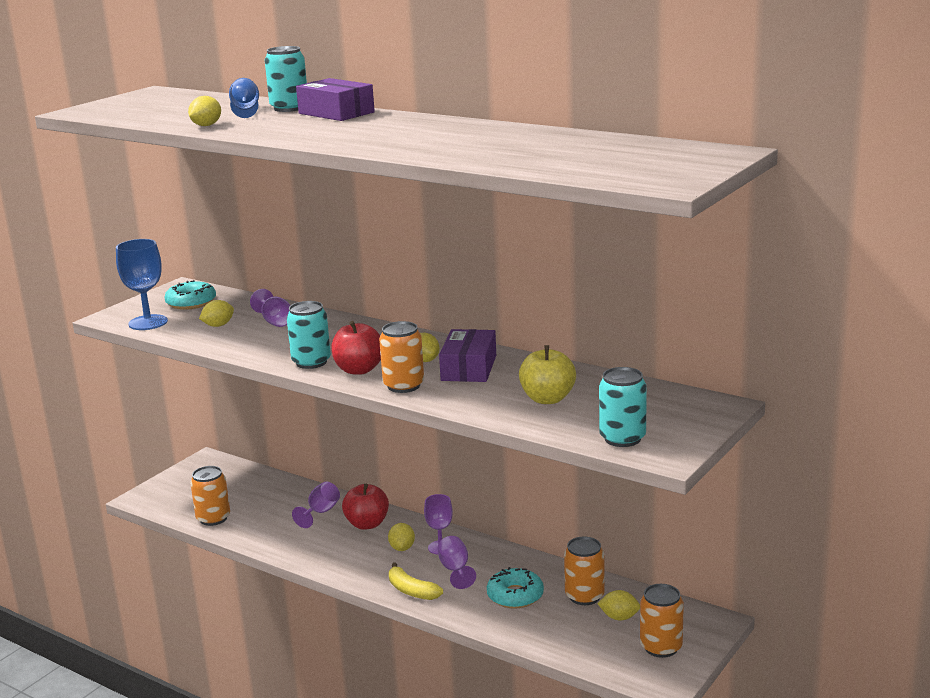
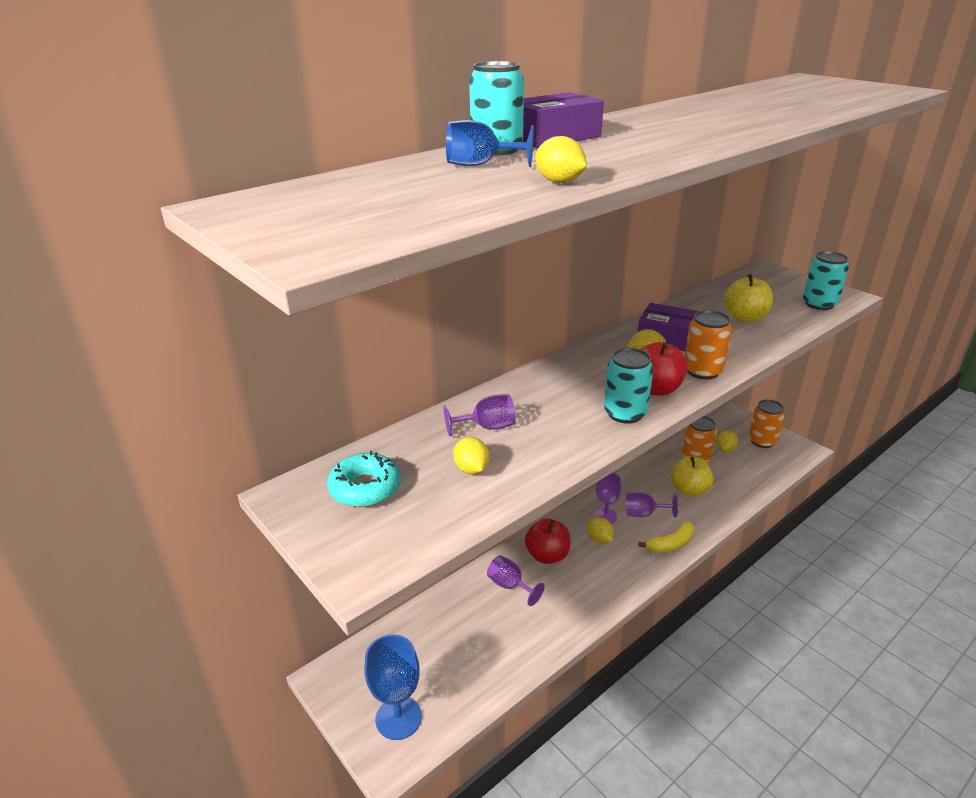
camera: 75 degrees left, 10 degrees up
blue goblet [116,239,168,330] -> blue goblet moved to [364,634,422,740]
orange can [190,466,230,526] -> none
yellow lemon [388,523,415,551] -> yellow lemon turned 45 degrees clockwise [587,517,614,544]
turquoise donut [487,567,544,609] -> yellow apple [671,456,713,496]

